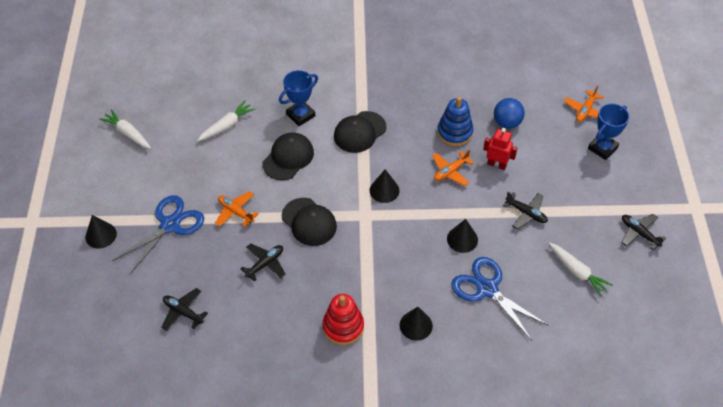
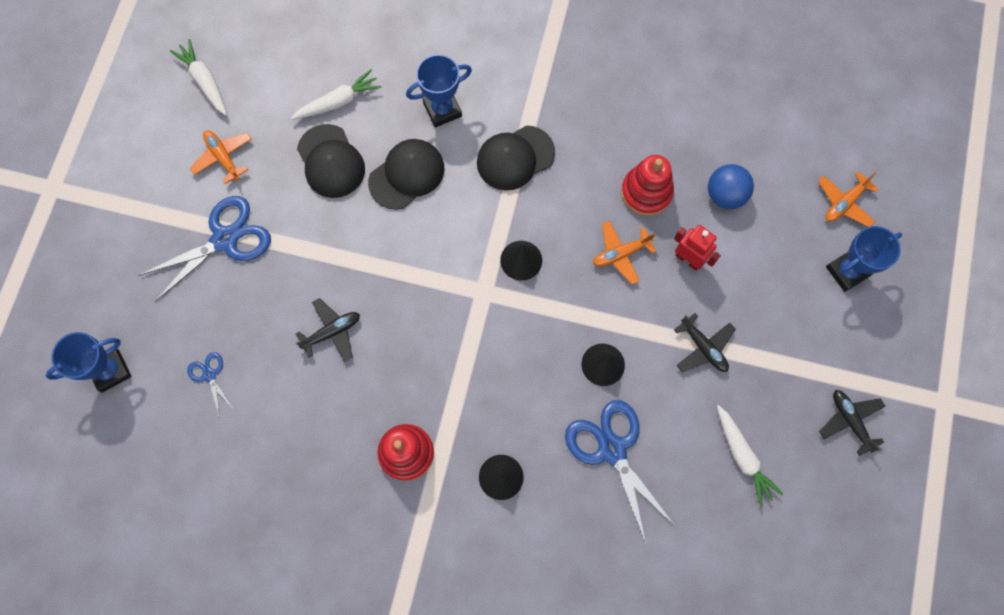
camera: 15 degrees right, 20 degrees up
black cone [85,215,117,249] -> none
black plane [161,288,208,331] -> blue scissors [187,352,234,418]
orange plane [215,191,259,227] -> orange plane moved to [190,130,252,184]
black cap [282,198,337,246] -> black cap moved to [297,124,365,198]
blue stacking toy [437,97,473,146] -> red stacking toy [621,155,674,216]
none -> blue trophy [45,332,132,393]

